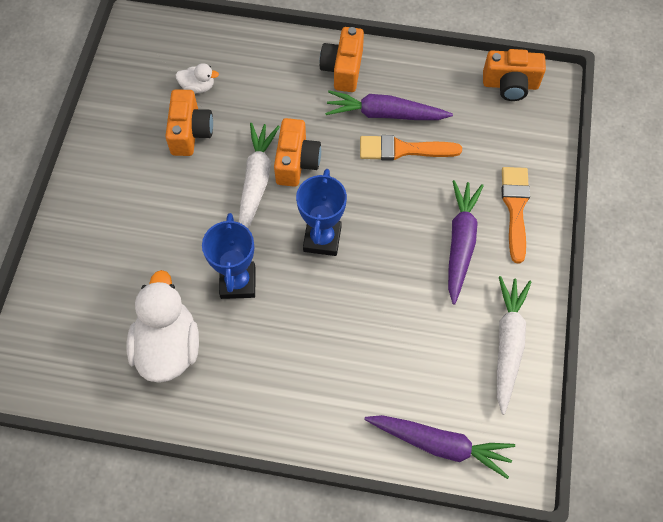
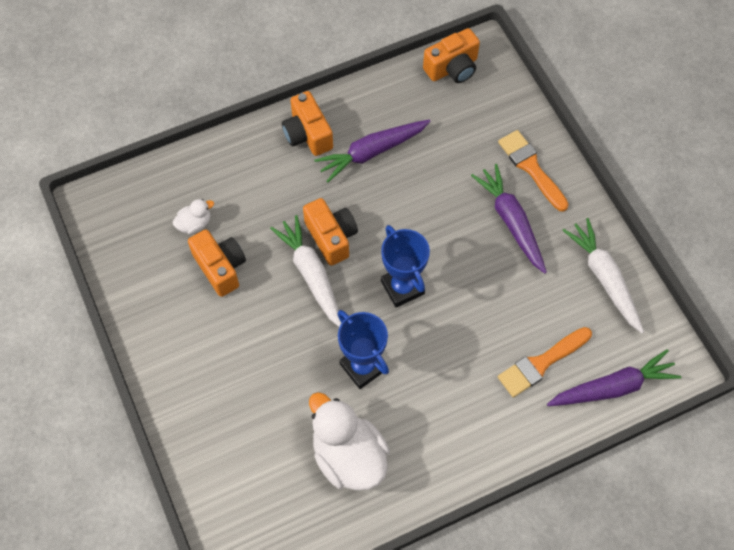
camera: 35 degrees left, 0 degrees up
orange brush [360,135,462,161] -> orange brush moved to [498,327,592,398]

